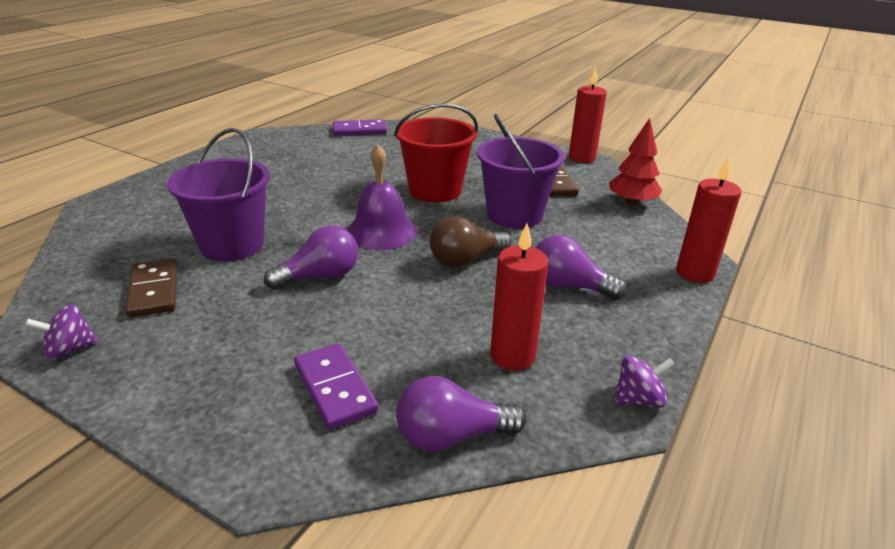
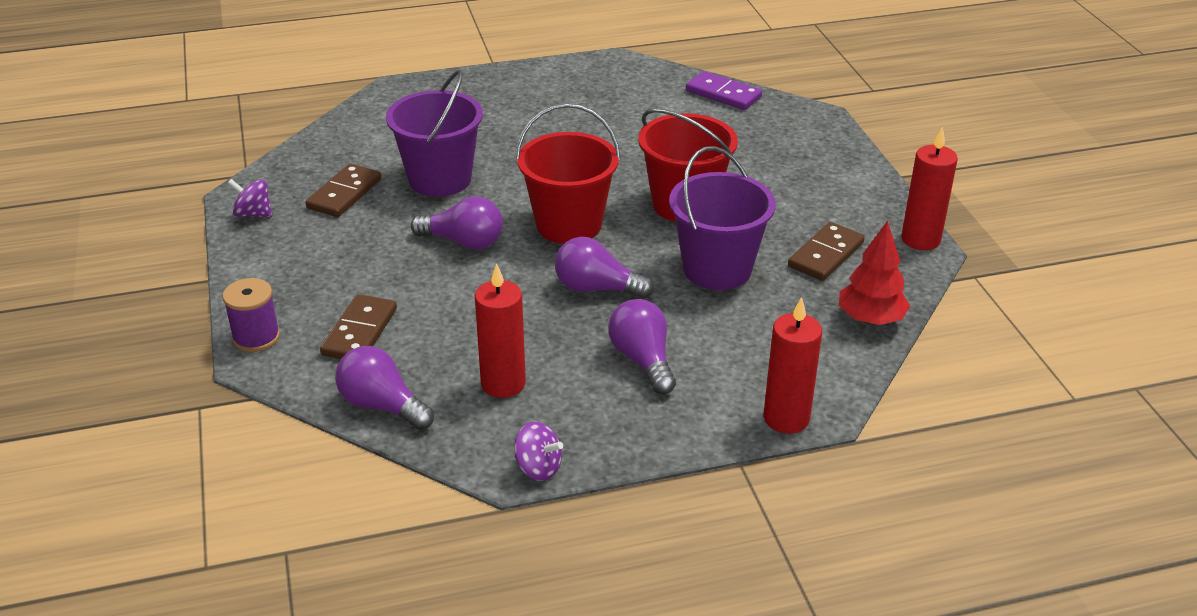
camera: 45 degrees right, 5 degrees up
purple domino [294,343,378,430] -> brown domino [320,294,397,359]
purple bell [347,144,417,250] -> red bucket [516,104,621,244]
brown light bulb [430,216,511,267] -> purple light bulb [555,237,654,299]
none -> purple spool [223,278,280,352]

